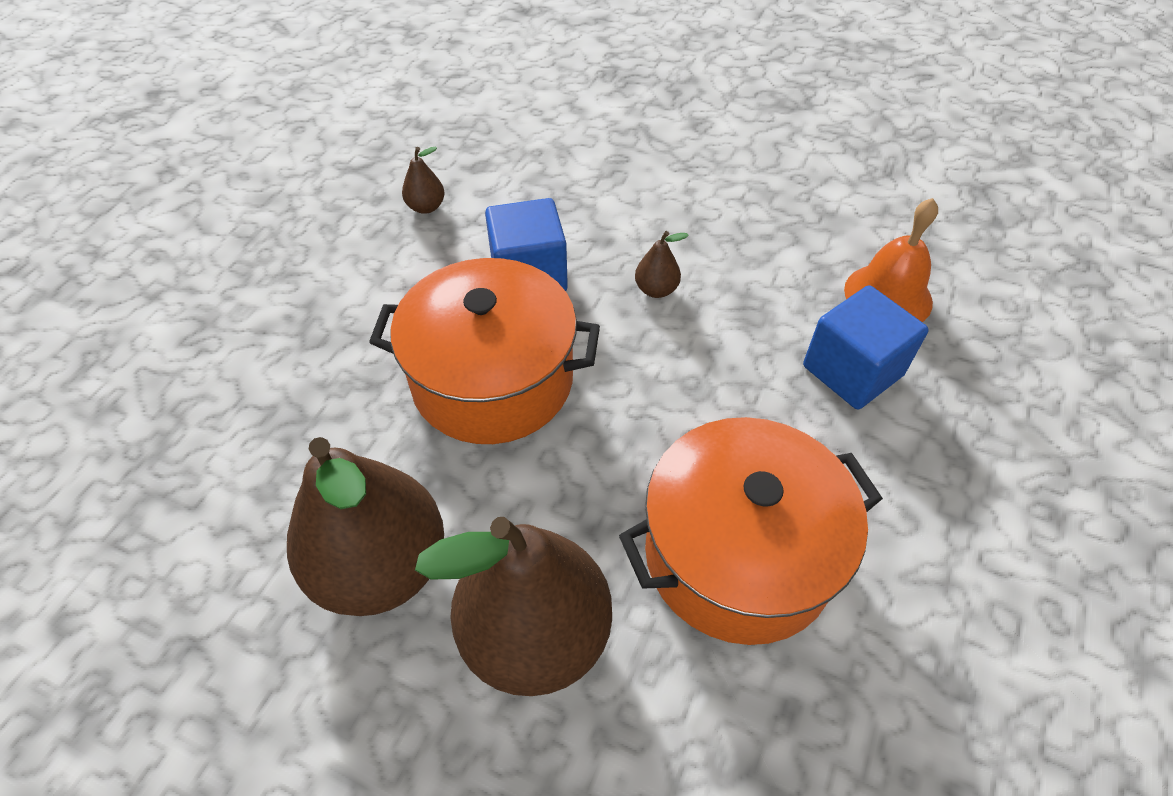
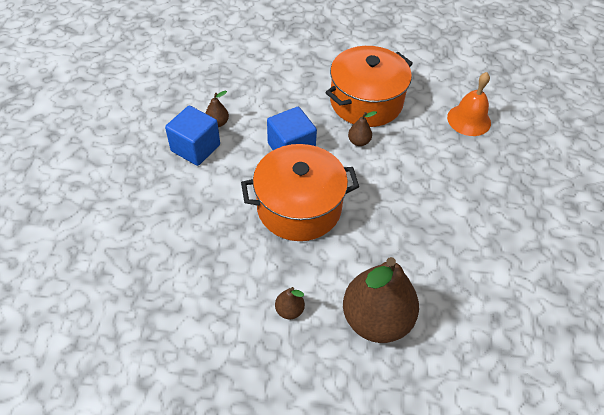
camera: 20 degrees left, 0 degrees up
brown pear [287,437,444,616] -> brown pear [275,287,305,319], size x0.41
orange pot [619,417,883,645] -> orange pot moved to [325,46,413,127]
blue cube [803,285,929,409] -> blue cube moved to [165,106,220,166]

